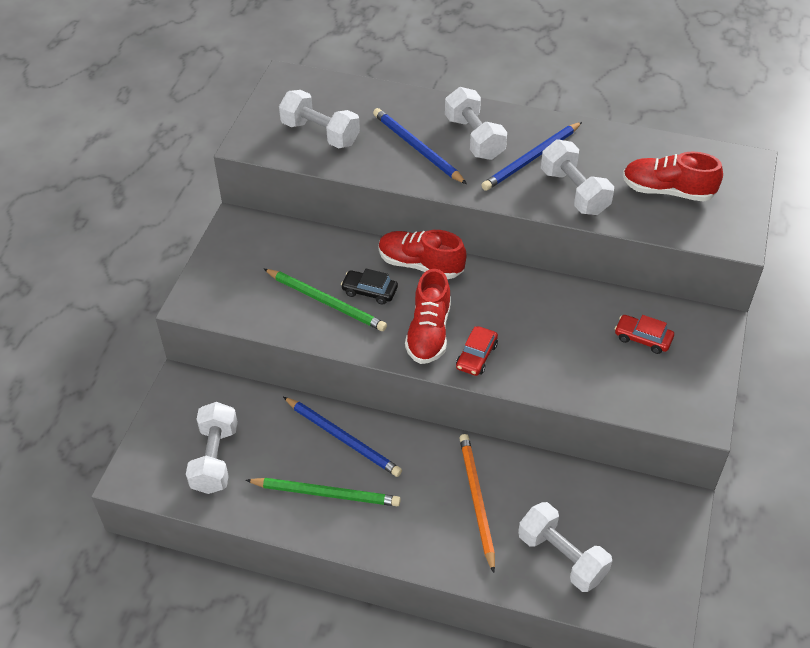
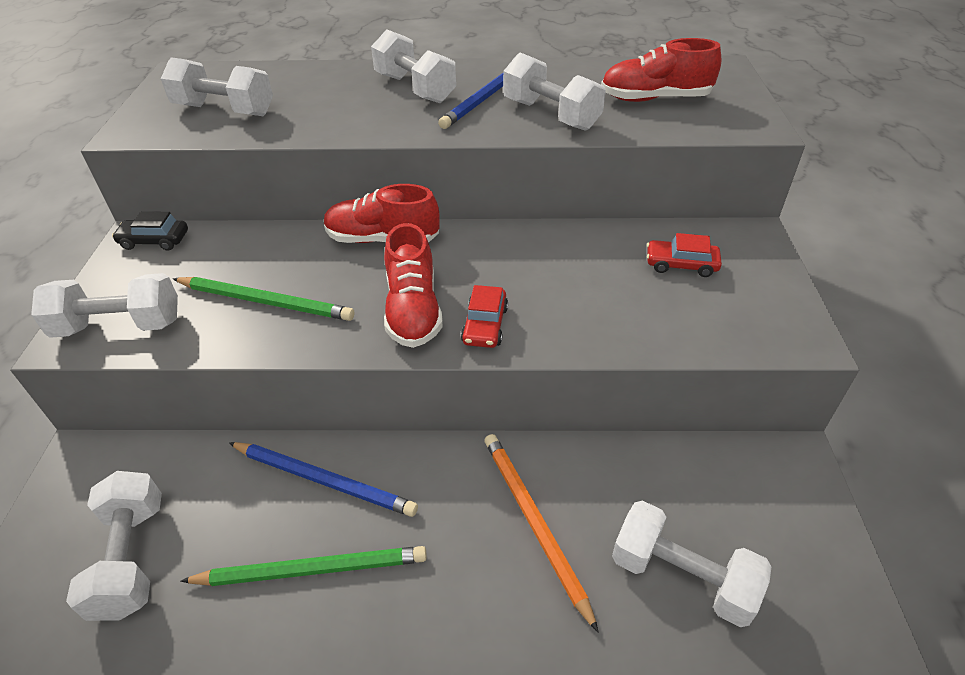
camera: 15 degrees left, 5 degrees down
black car [341,269,398,305] -> black car moved to [112,211,188,250]
blue pencil [373,108,467,184] -> none
none -> white dumbbell [31,273,178,338]

